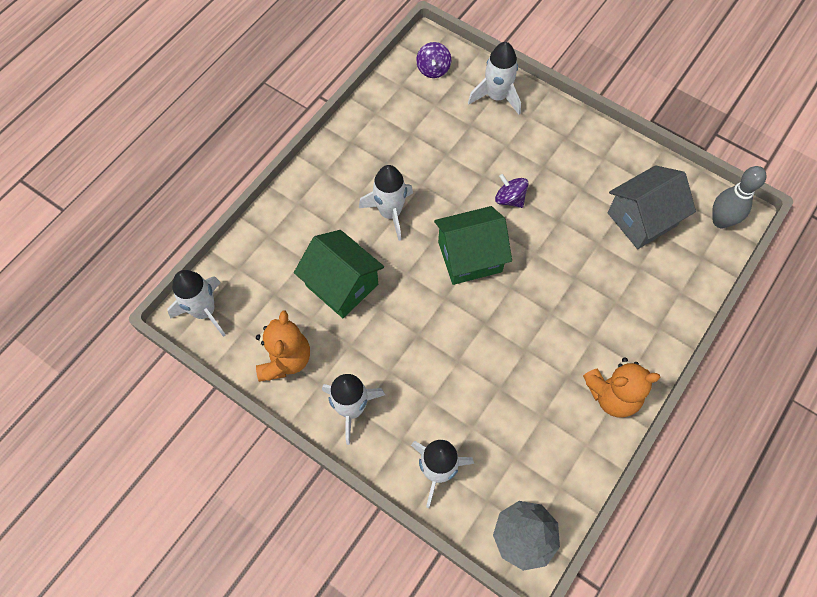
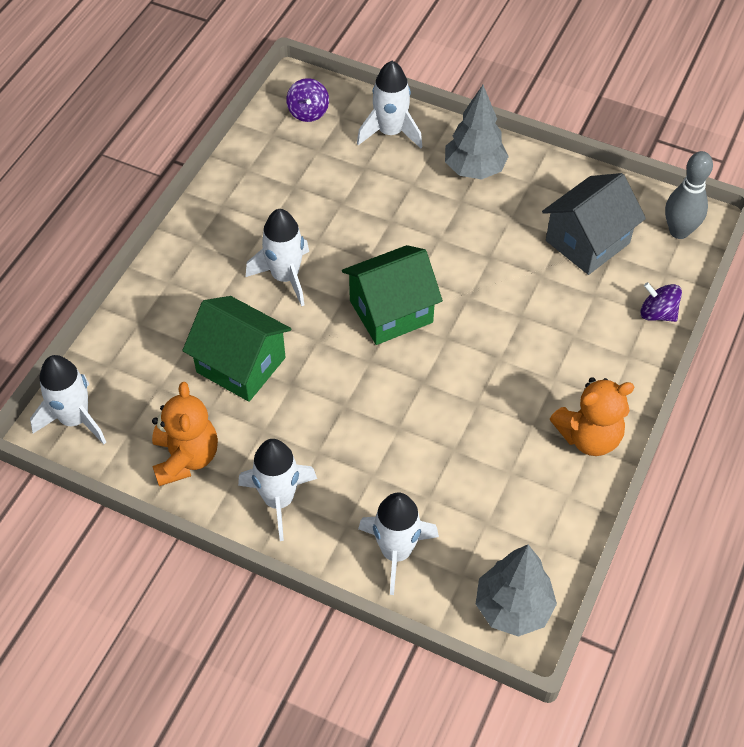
camera: 10 degrees left, 10 degrees down
purple spinning top [495,174,528,208] -> purple spinning top moved to [640,282,682,322]
none -> grey tree [445,85,509,179]

